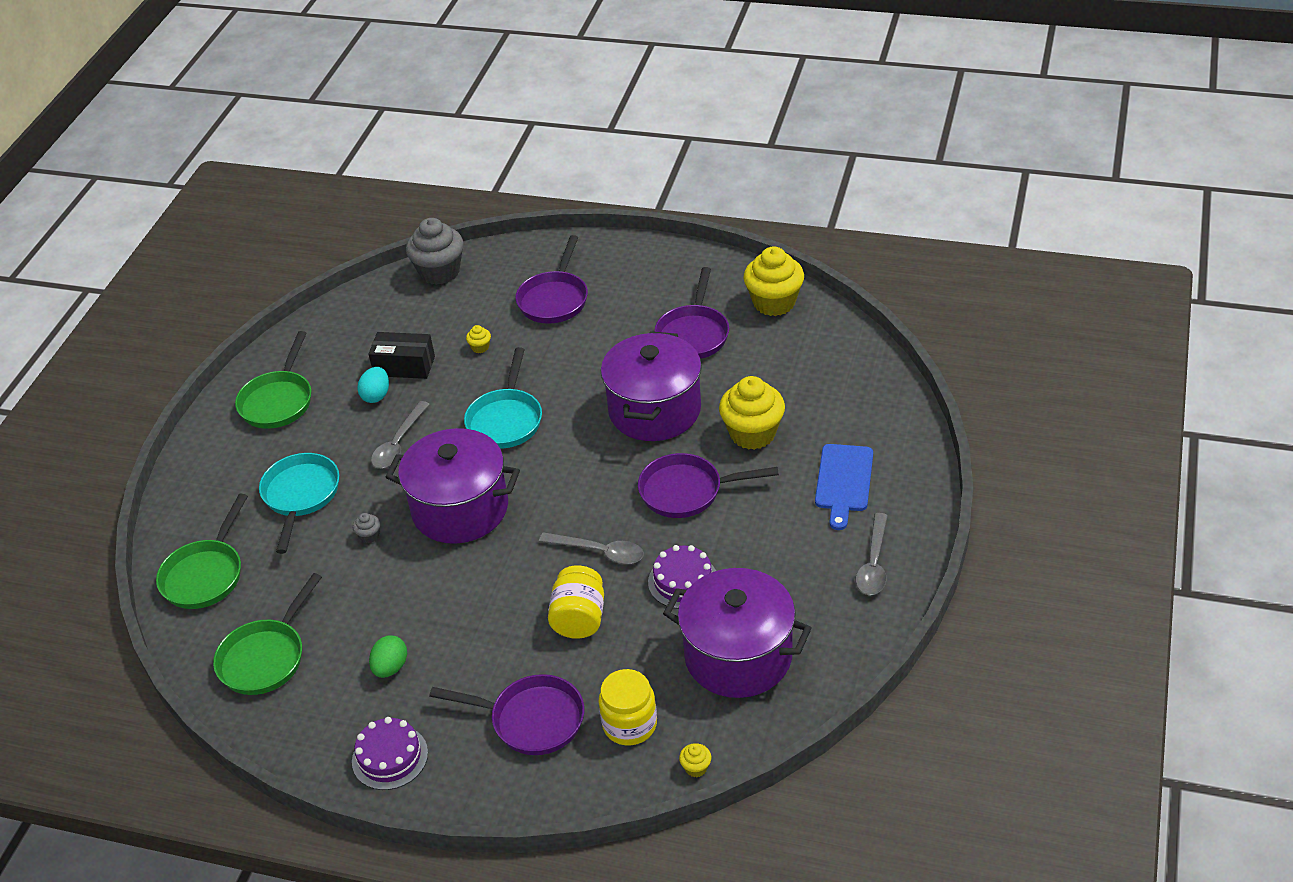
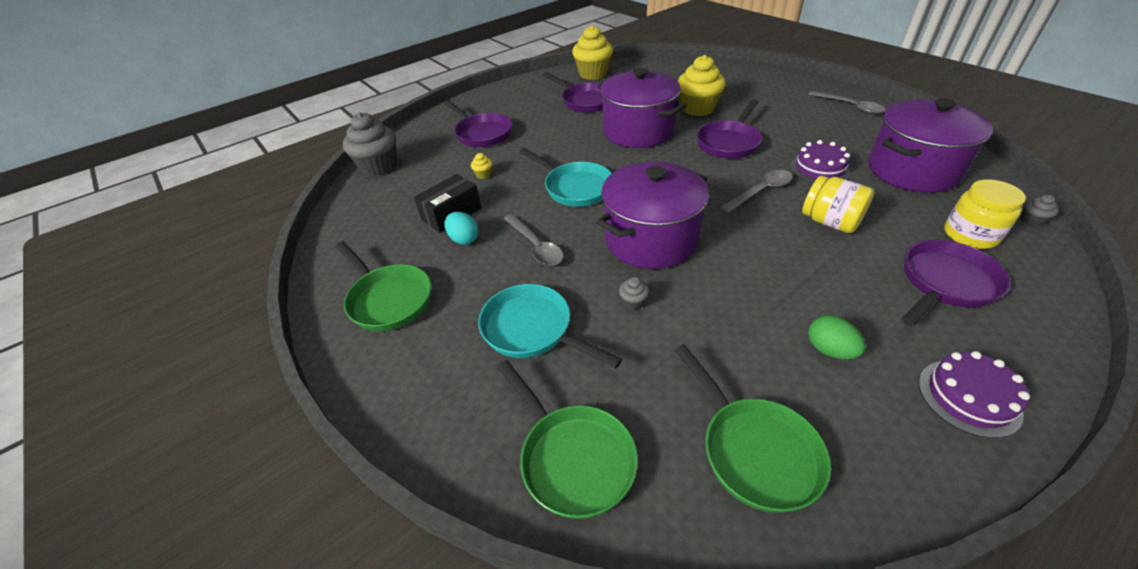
camera: 55 degrees left, 0 degrees up
yellow cupcake [679,743,711,777] -> grey cupcake [1021,195,1059,226]
blue cutting board [815,444,873,530] -> none

